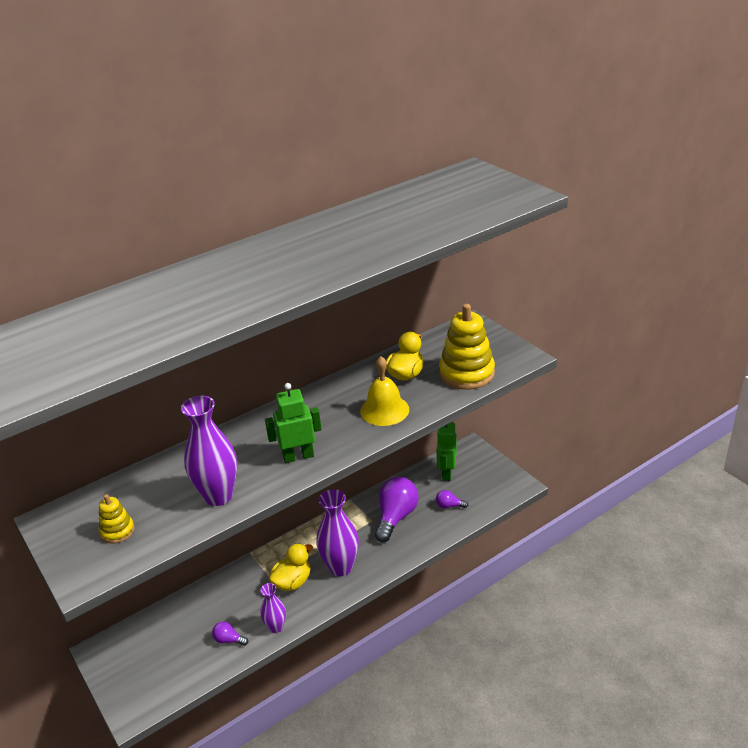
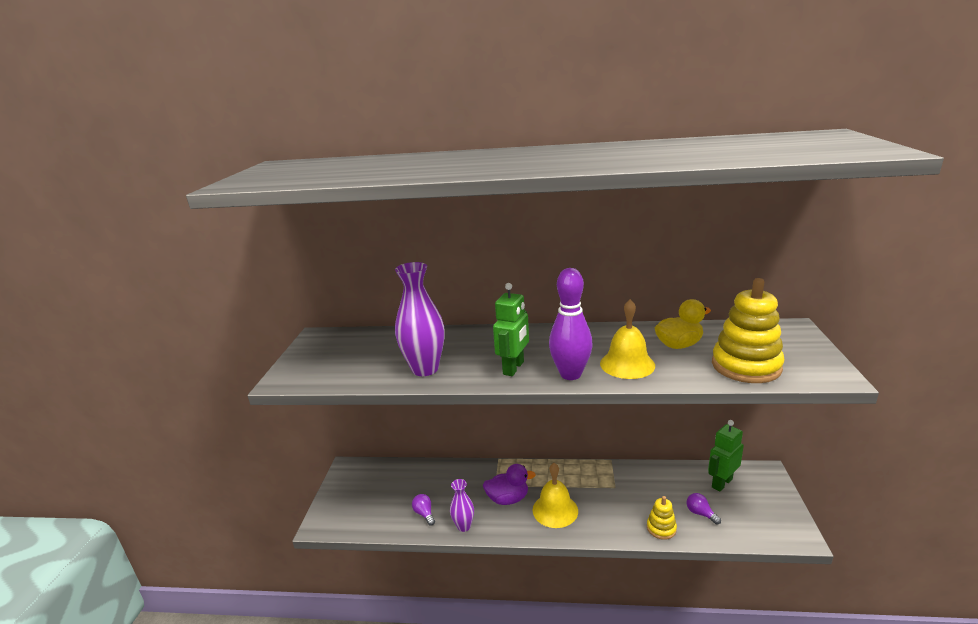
camera: 40 degrees right, 10 degrees down
yellow stacking toy [99,494,135,544] -> yellow stacking toy moved to [647,496,677,540]
green robot [265,383,322,463] -> green robot turned 90 degrees clockwise [493,283,529,376]
yellow duck [269,543,313,591] -> purple duck [483,464,536,505]
purple vase [316,489,359,576] -> yellow bell [532,463,578,528]
purple light bulb [375,477,419,542] -> none
none -> purple bowling pin [549,268,593,380]

